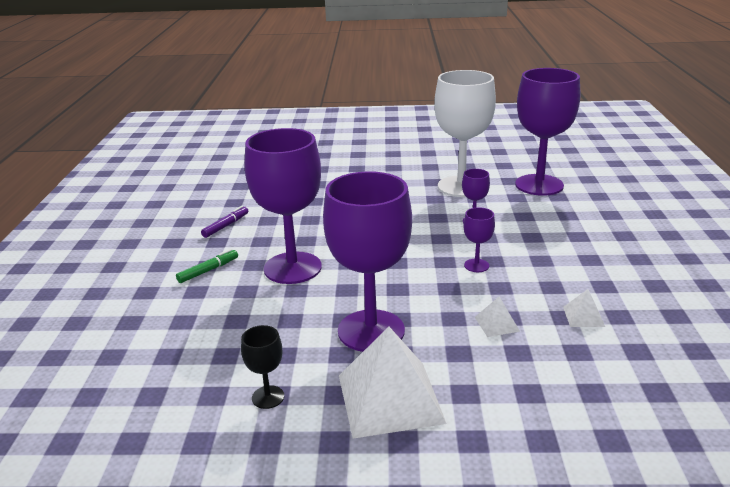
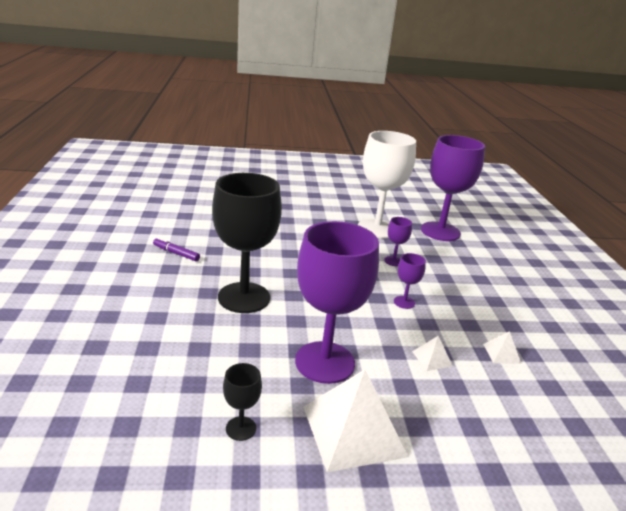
camera: 10 degrees left, 0 degrees up
green marker [176,249,238,283] -> none
purple marker [201,206,248,238] -> purple marker turned 90 degrees counterclockwise [153,237,200,261]
purple goblet [245,128,322,284] -> black goblet [212,173,282,313]

